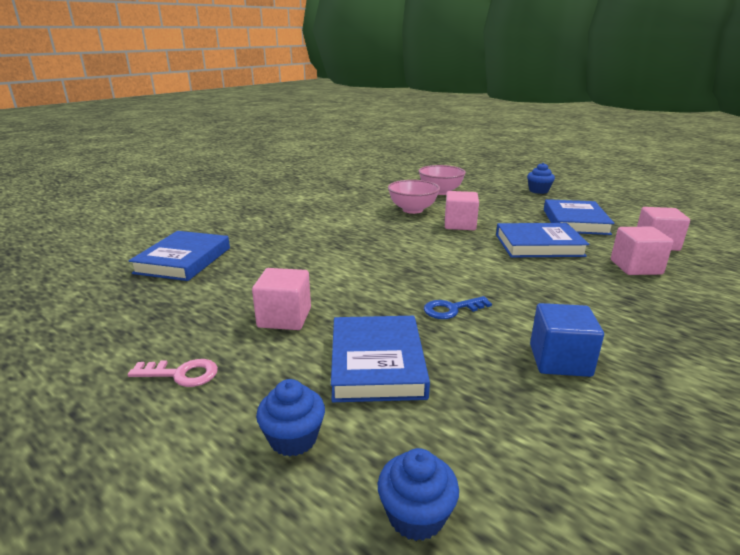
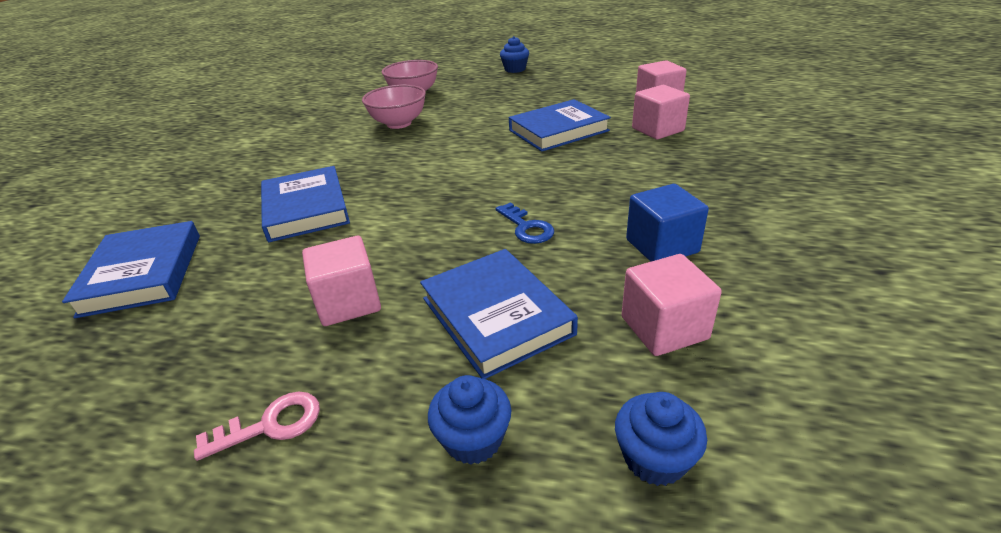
camera: 25 degrees left, 10 degrees up
blue key [424,296,492,319] -> blue key turned 75 degrees counterclockwise [496,202,554,244]
pink cube [445,191,479,230] -> pink cube moved to [622,254,722,356]
blue book [544,199,615,235] -> blue book moved to [261,166,350,242]

